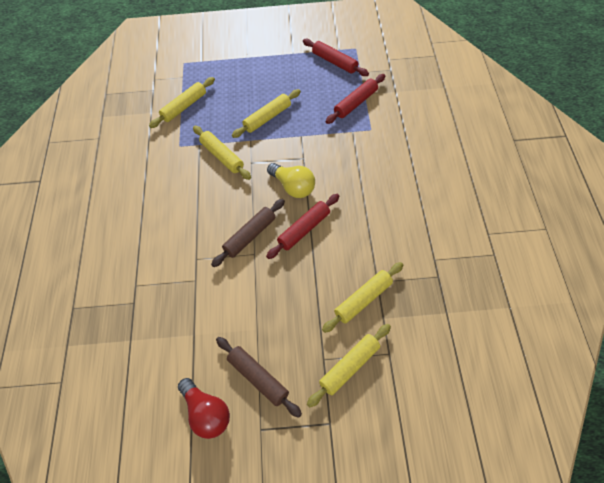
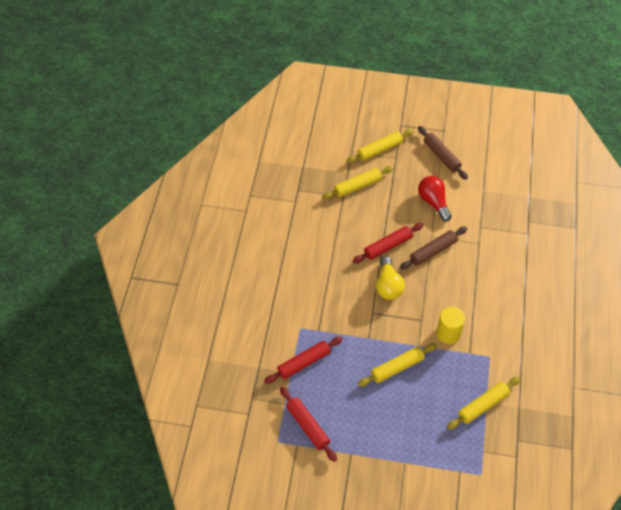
camera: 170 degrees left, 0 degrees up
red light bulb [178,378,230,439] -> red light bulb moved to [418,176,452,221]
yellow rolling pin [193,126,251,180] -> yellow cylinder [436,307,465,344]
yellow light bulb [267,163,315,198] -> yellow light bulb turned 150 degrees counterclockwise [376,257,405,300]

